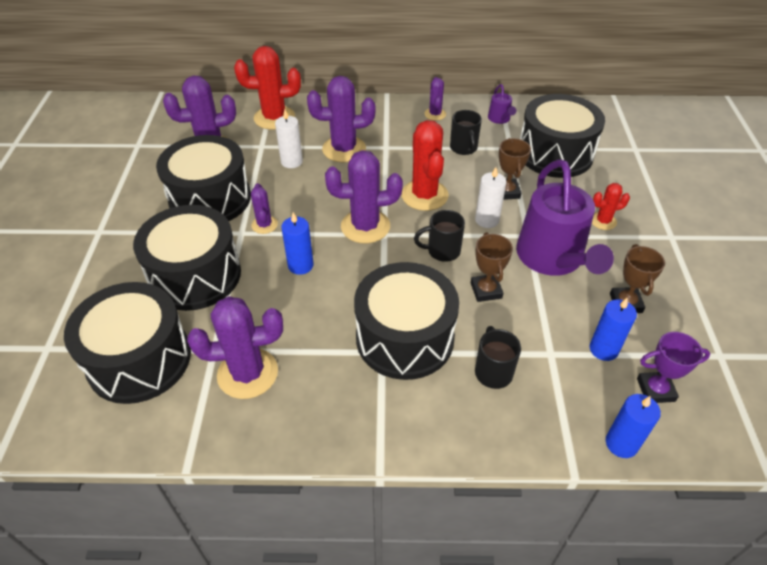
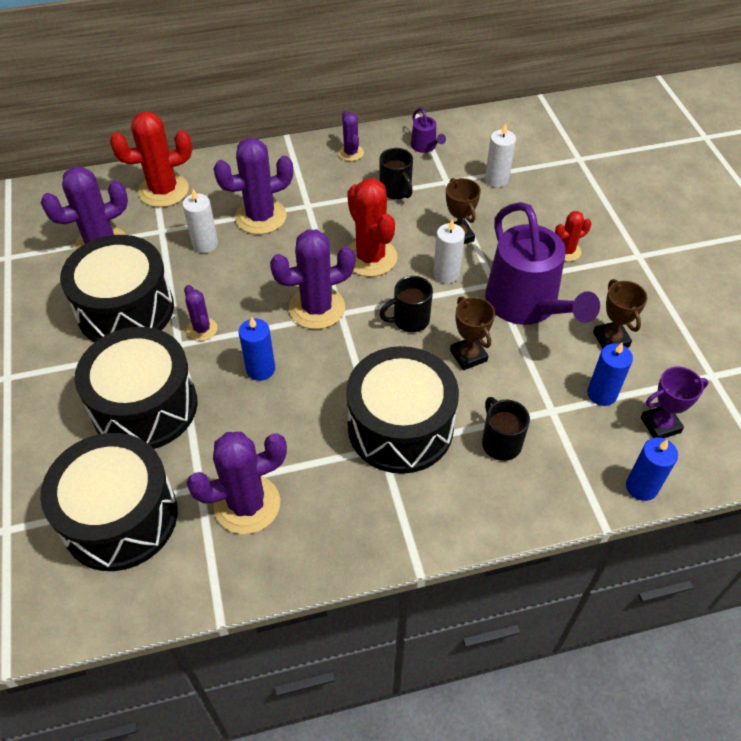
camera: 15 degrees left, 5 degrees up
black drum [520,94,605,178] -> white candle [485,123,516,188]

